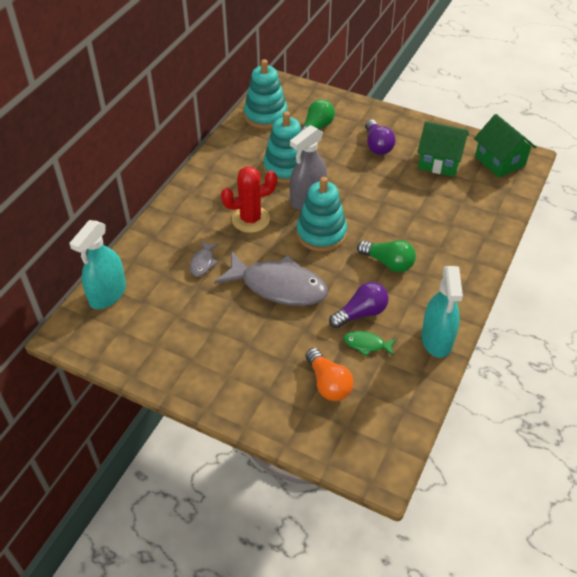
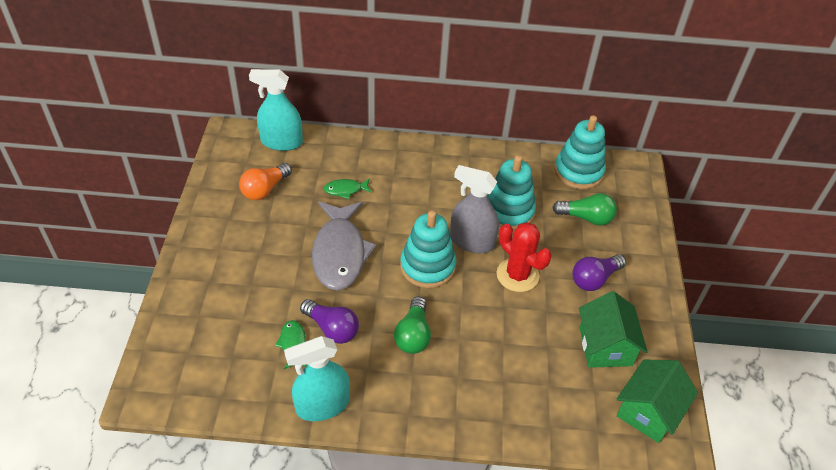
camera: 65 degrees right, 0 degrees up
grey fish [190,241,219,276] -> green fish [324,178,372,199]
red cactus [221,166,277,233] -> red cactus moved to [497,222,552,292]
orange light bulb [305,348,354,401] -> orange light bulb moved to [239,163,292,200]

